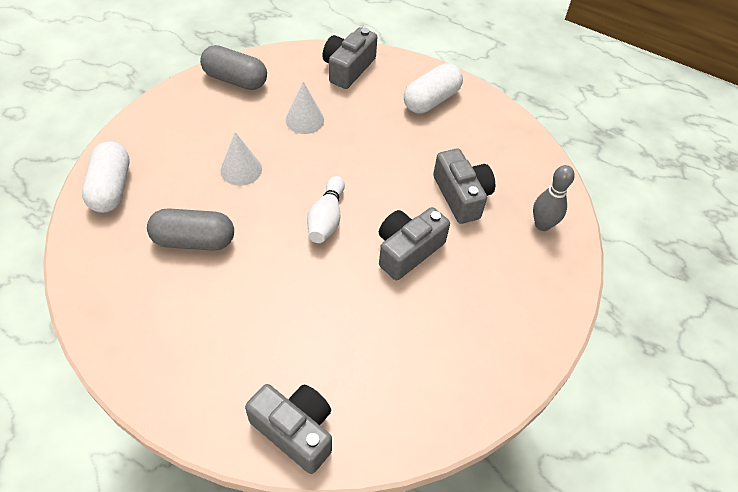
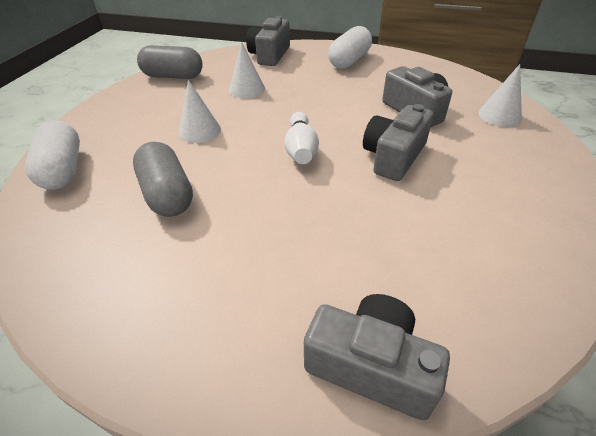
camera: 10 degrees left, 10 degrees down
grey capsule [147,208,234,251] -> grey capsule turned 75 degrees clockwise [133,142,193,217]
grey bowling pin [533,165,575,231] -> white cone [478,64,522,127]

